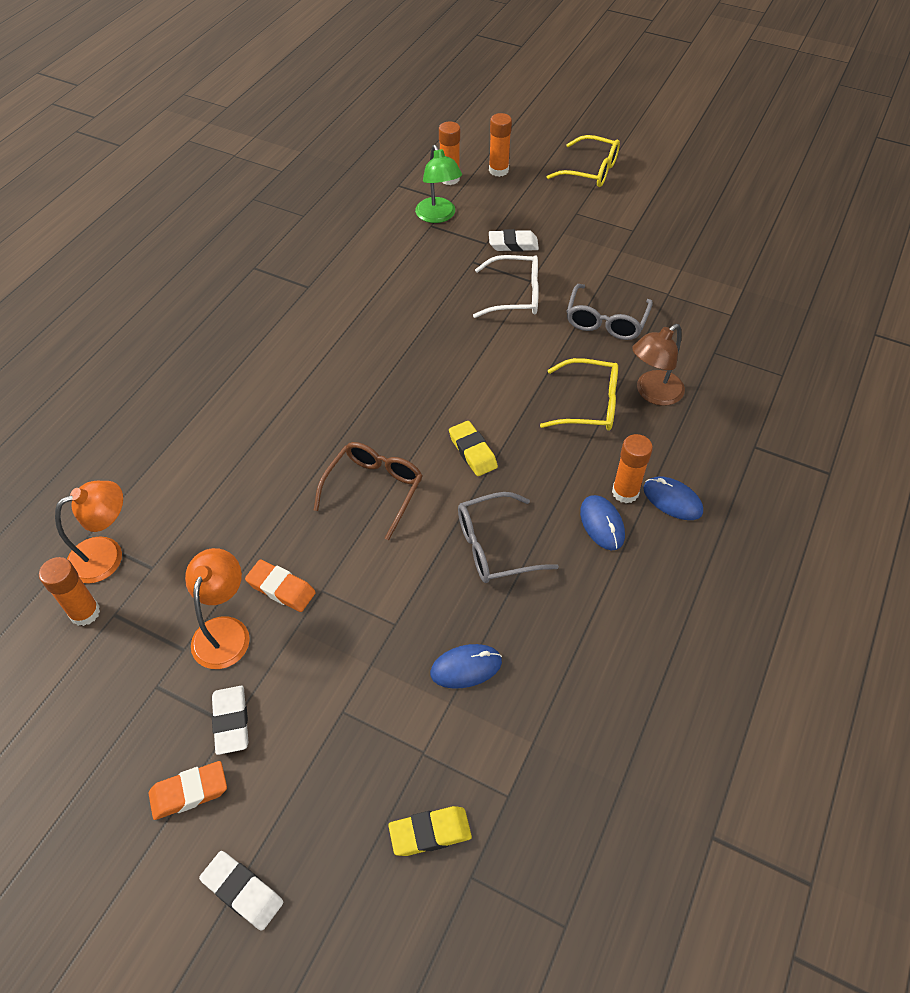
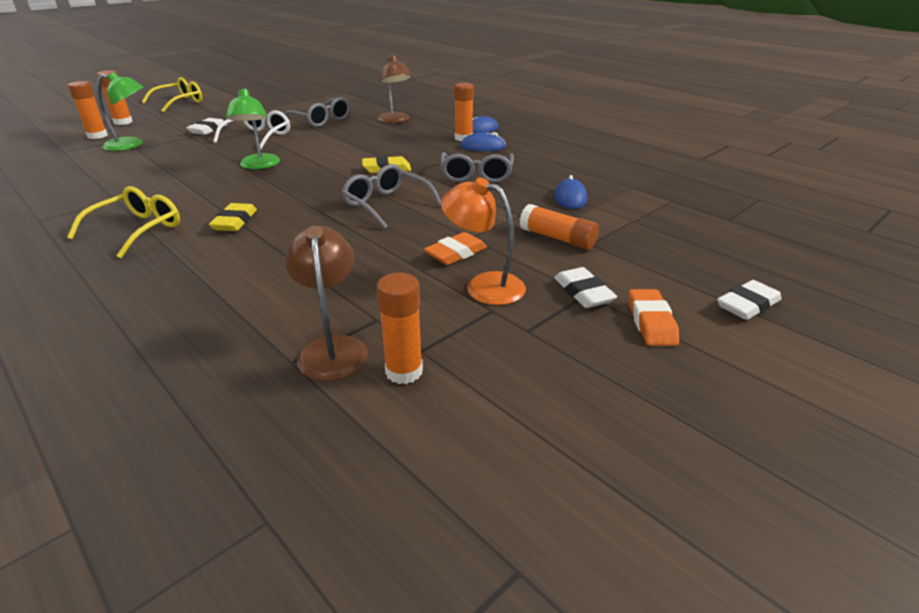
camera: 70 degrees left, 20 degrees down
orange lamp [55,481,123,583] -> brown lamp [285,226,368,381]
white eraser [212,686,248,755] -> white eraser turned 60 degrees clockwise [554,267,617,308]
brown glasses [314,442,423,540] -> grey glasses [342,164,441,229]
yellow eraser [388,806,472,856] -> yellow eraser moved to [209,203,257,231]
yellow glasses [540,358,618,431] -> yellow glasses moved to [67,186,180,258]
none -> green lamp [226,88,280,169]
none -> orange glue stick [520,204,599,250]

